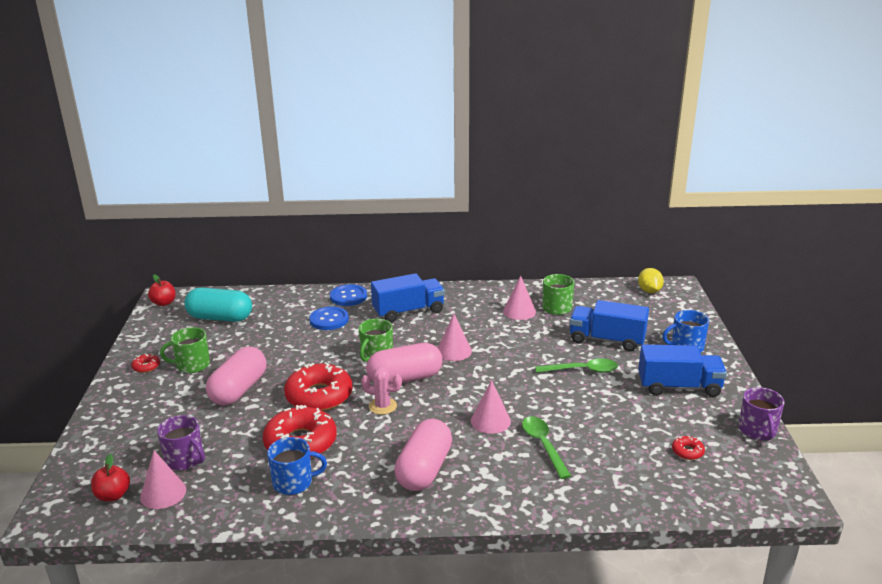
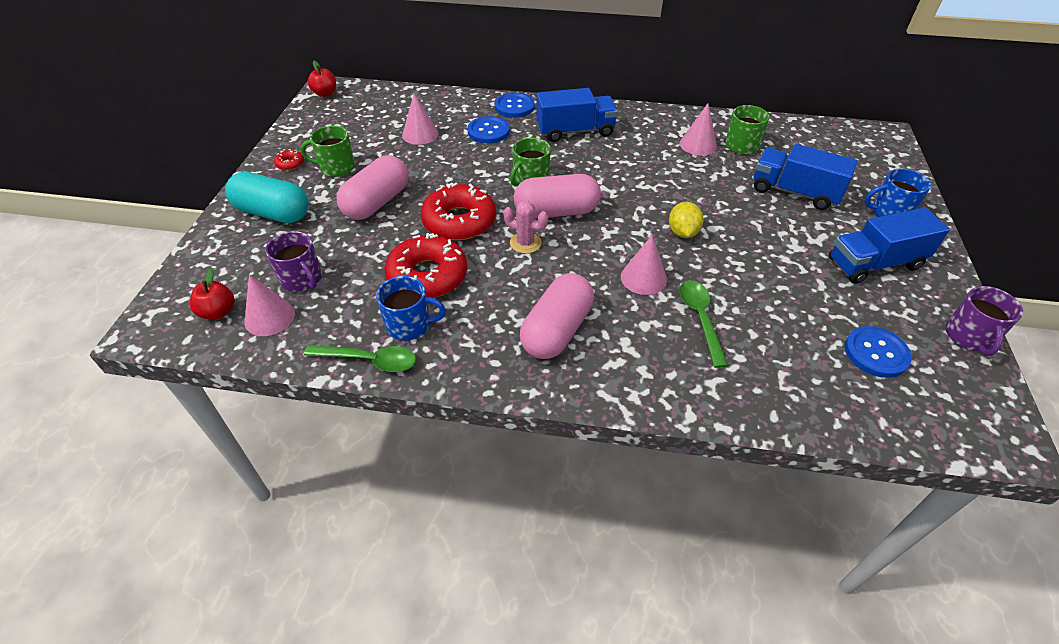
camera: 10 degrees right, 20 degrees up
turquoise capsule [184,288,252,322] -> turquoise capsule moved to [225,172,309,223]
pink cone [438,314,472,361] -> pink cone moved to [402,93,438,145]
green spoon [535,358,618,373] -> green spoon moved to [304,345,416,372]
yellow lemon [638,268,664,293] -> yellow lemon moved to [669,202,704,238]
blue truck [638,344,727,397] -> blue truck turned 150 degrees clockwise [829,208,950,284]
red donut [672,435,705,460] -> blue button [845,326,912,378]

